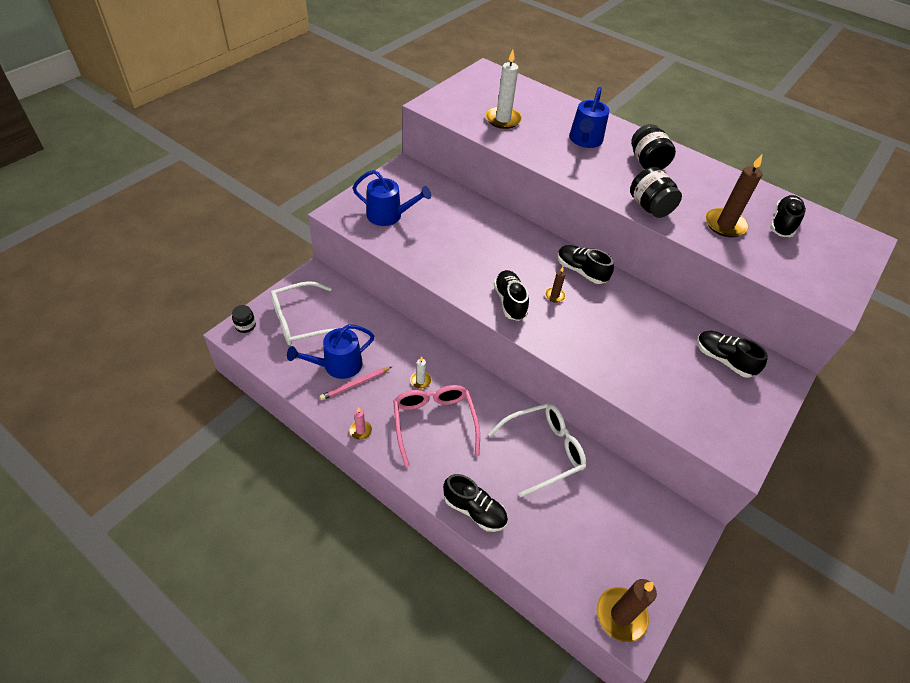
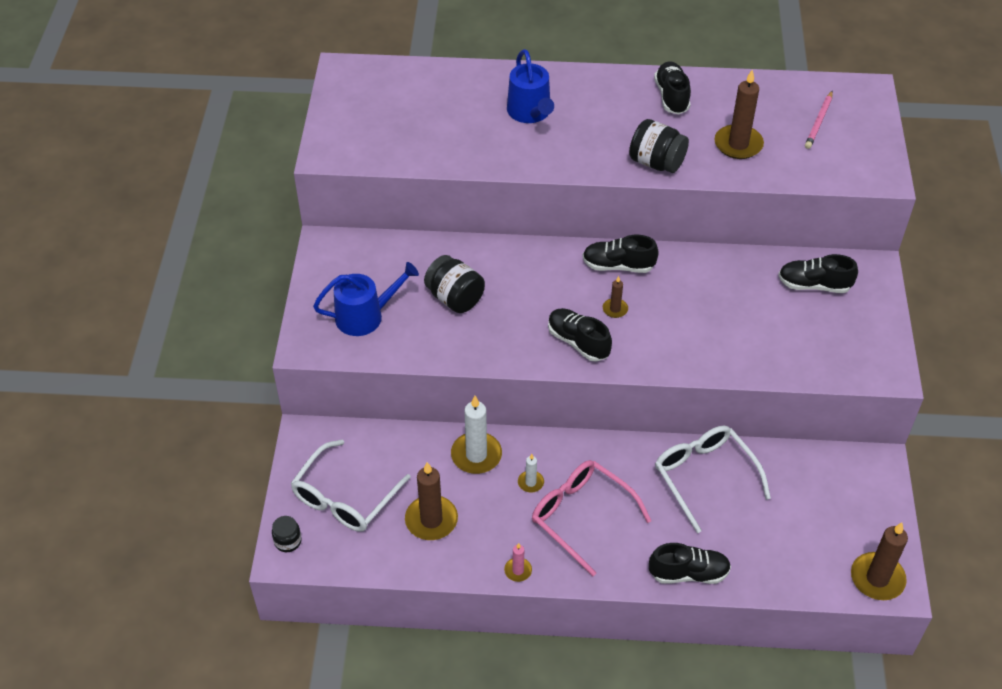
camera: 30 degrees left, 0 degrees up
blue watering can [287,324,374,379] -> brown candle [405,462,458,540]
pink pencil [320,367,392,400] -> pink pencil moved to [805,91,833,149]
white candle [485,50,522,129] -> white candle moved to [451,396,502,474]
white glasses [488,403,586,497] -> white glasses turned 60 degrees counterclockwise [655,426,771,533]
black jar [631,124,676,170] -> black jar moved to [424,255,485,313]
black shoe [770,195,806,237] -> black shoe moved to [654,61,691,114]

